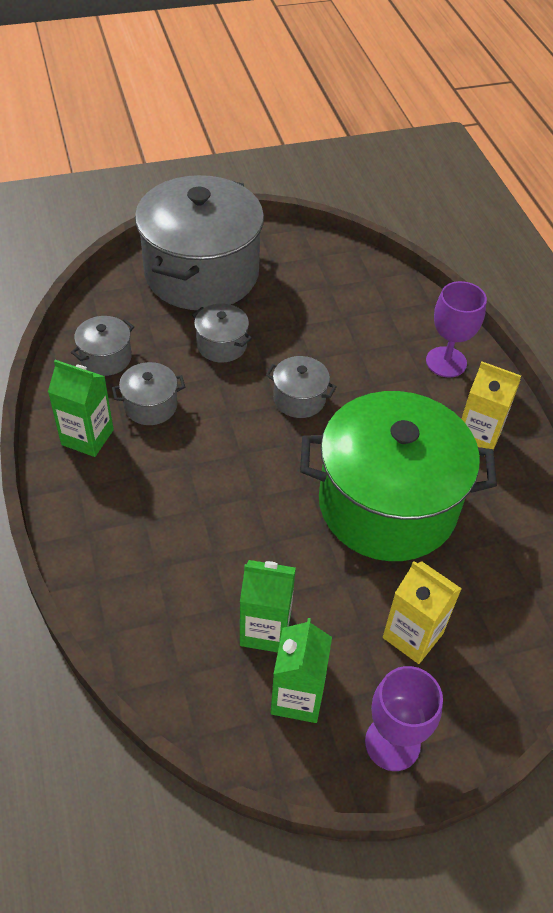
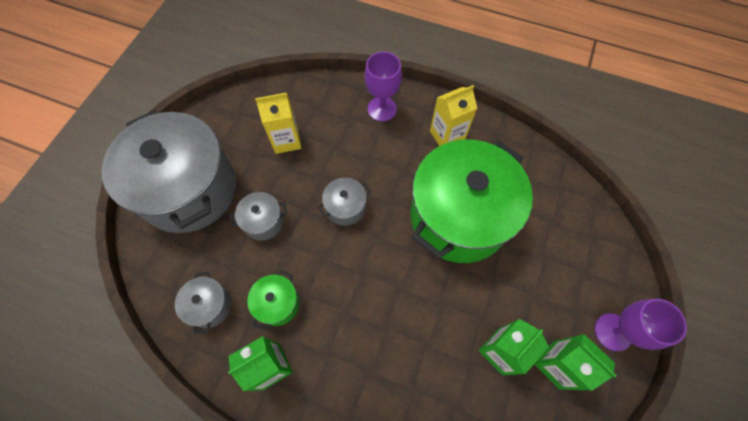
camera: 50 degrees left, 15 degrees up
grey pot [112,362,185,425] -> green pot [247,270,300,331]
yellow carton [383,561,462,664] -> yellow carton moved to [255,93,301,154]

